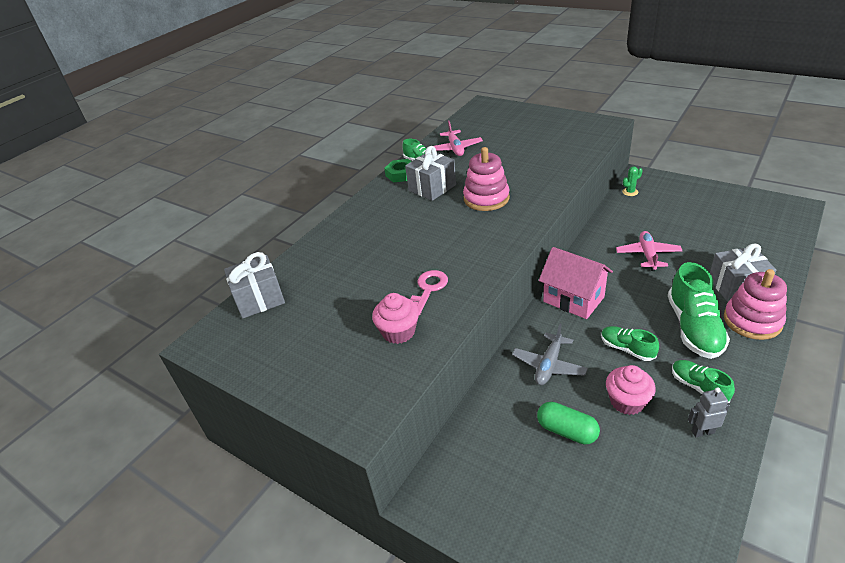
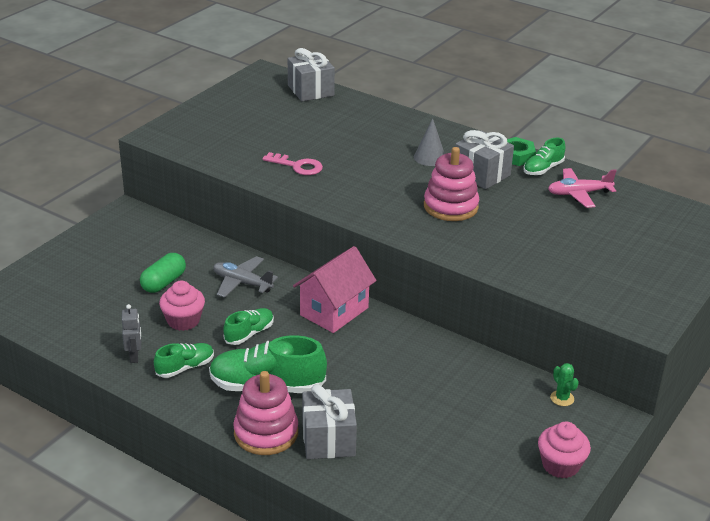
camera: 85 degrees right, 5 degrees down
pink cupcake [372,293,419,344] -> pink cupcake moved to [538,421,591,478]
pink plane [616,231,682,271] -> none
none -> grey cone [414,118,445,166]

